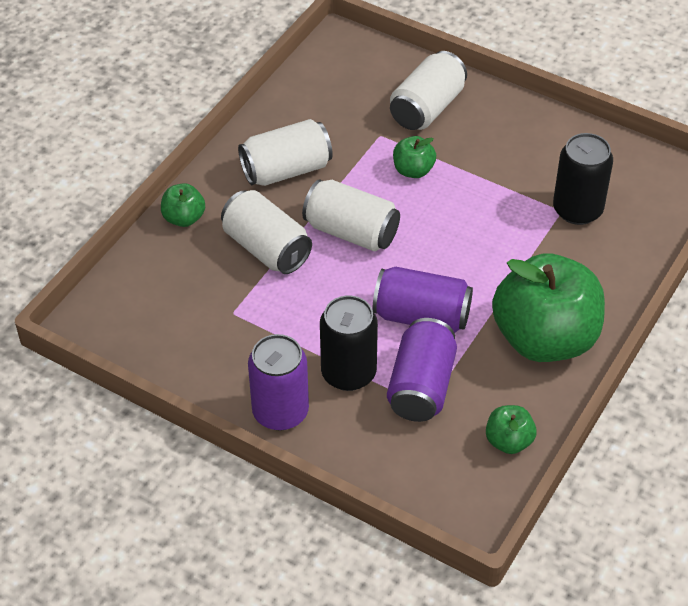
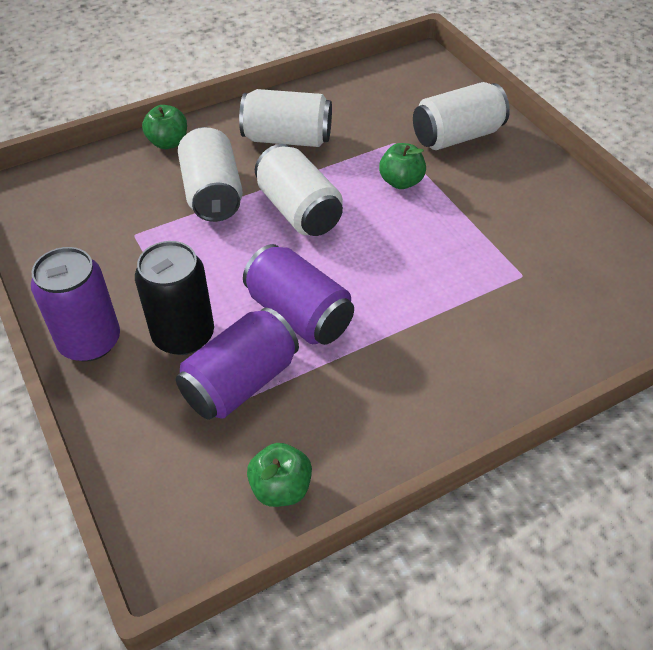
camera: 30 degrees right, 0 degrees up
green apple [492,253,605,362] -> none
black can [553,133,613,225] -> none

